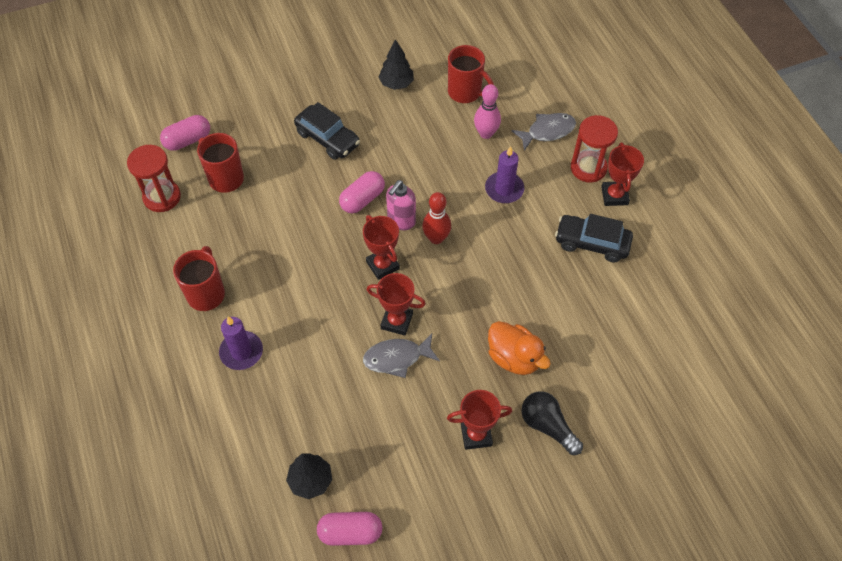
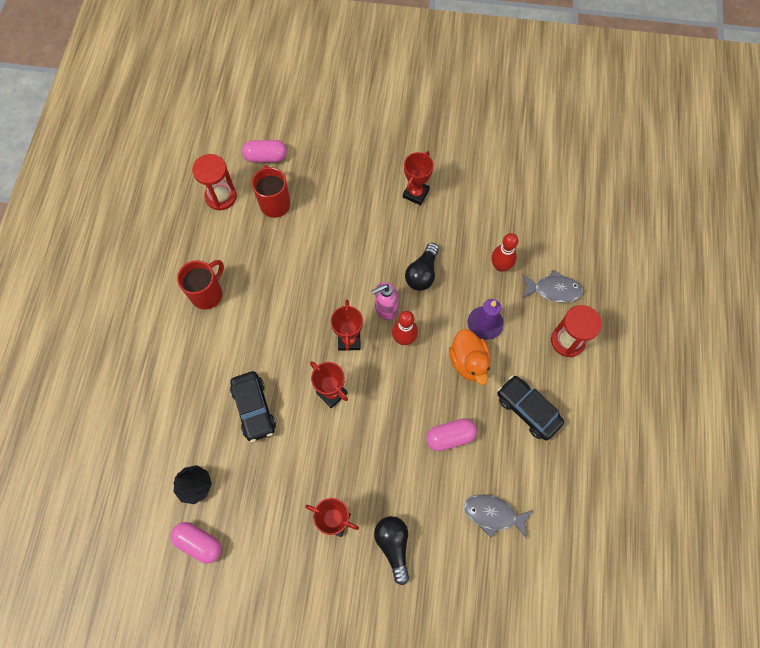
camera: 30 degrees right, 10 degrees up
purple candle [219,317,263,370] -> none
black car [294,102,360,160] -> black car moved to [230,371,276,442]
pink capsule [339,171,385,213] -> pink capsule moved to [426,418,477,451]
grey fish [363,334,440,378] -> grey fish moved to [464,494,533,539]
black tree [378,39,414,90] -> none
red mug [448,45,494,103] -> none
pink bowling pin [474,84,501,139] -> red bowling pin [491,233,518,272]
orange duck [488,321,551,375] -> orange duck moved to [449,329,491,385]
red trophy [601,143,644,206] -> red trophy moved to [403,151,434,205]
none -> black light bulb [405,243,439,291]

